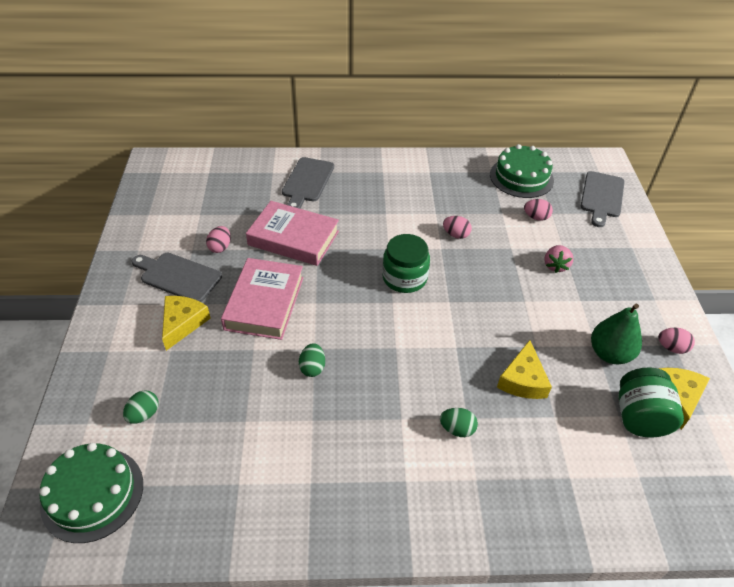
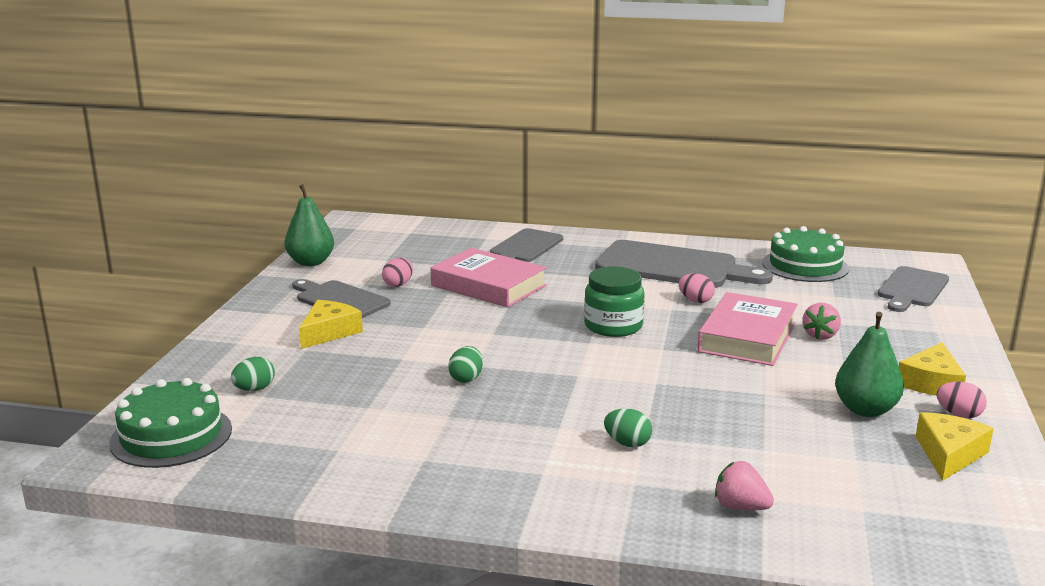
camera: 15 degrees right, 25 degrees down
pink book [221,258,304,340] -> pink book moved to [697,292,798,366]
yellow cheese [497,340,552,399] -> yellow cheese moved to [899,342,966,396]
pink egg [524,199,553,221] -> none
green jar [618,367,684,437] -> none
none -> green pear [284,184,334,266]
none -> grey cutting board [595,240,773,288]
none -> pink strawberry [715,461,774,510]

